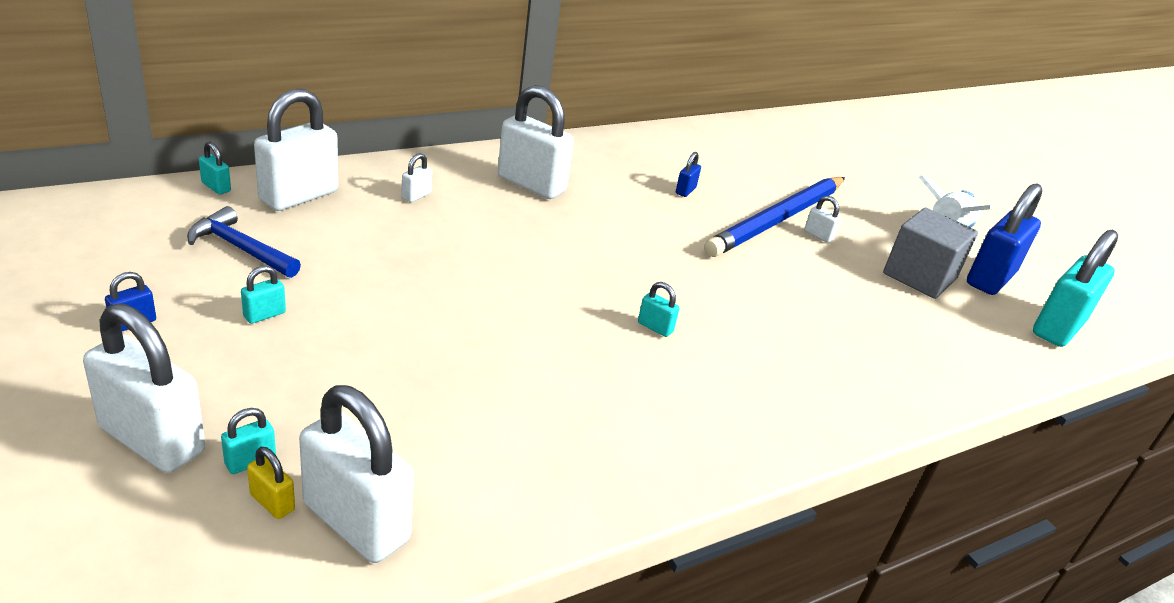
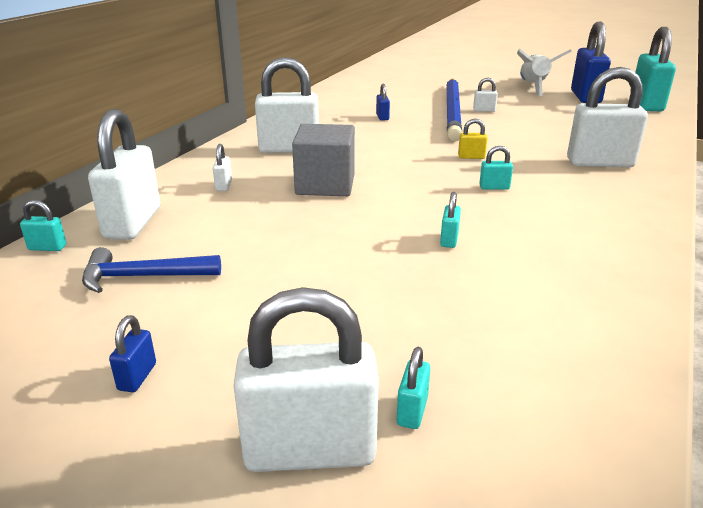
camera: 30 degrees left, 5 degrees down
turquoise padlock [241,266,286,324] -> turquoise padlock moved to [440,192,461,248]
yellow padlock [247,447,295,519] -> yellow padlock moved to [458,119,488,159]
white padlock [299,385,414,563] -> white padlock moved to [567,67,648,168]
grey cube [883,208,978,299] -> grey cube moved to [292,124,355,196]

